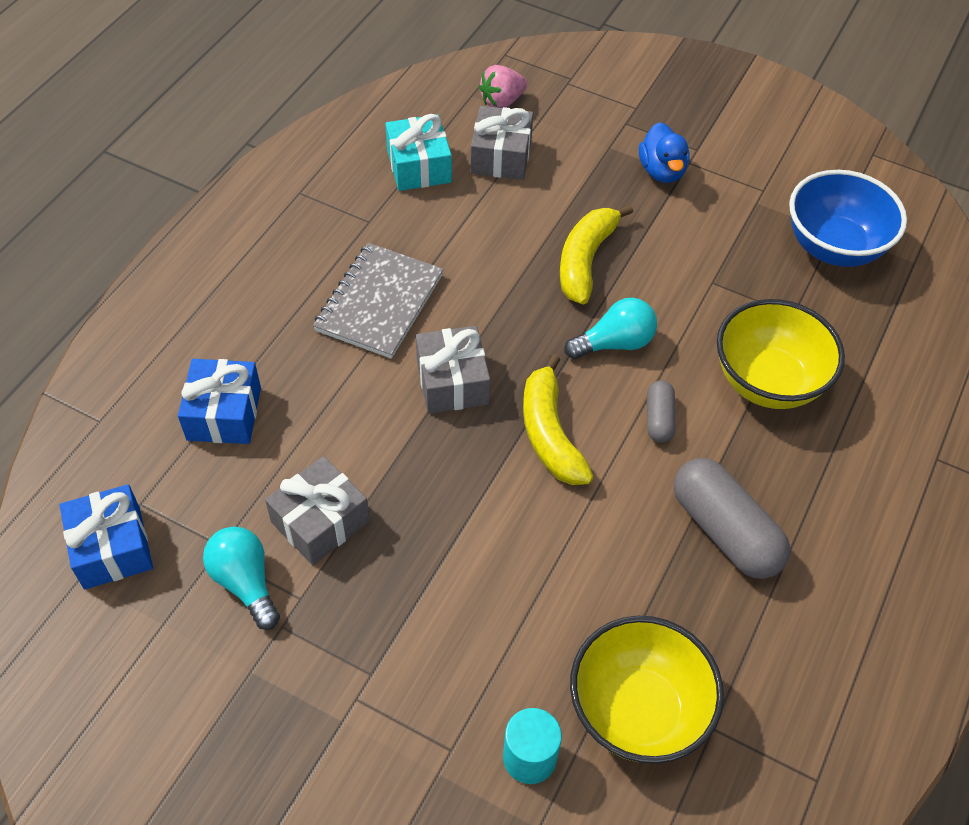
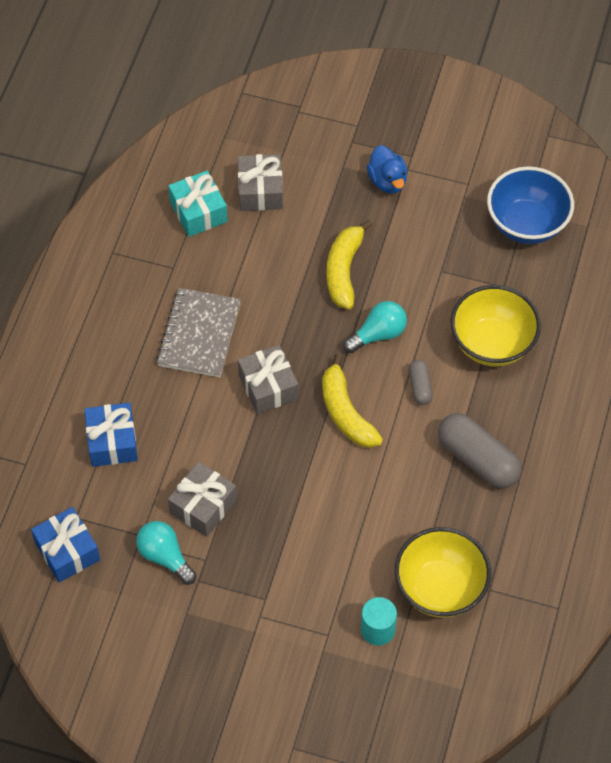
camera: 10 degrees left, 5 degrees up
pink strawberry [479,65,527,108] -> none

